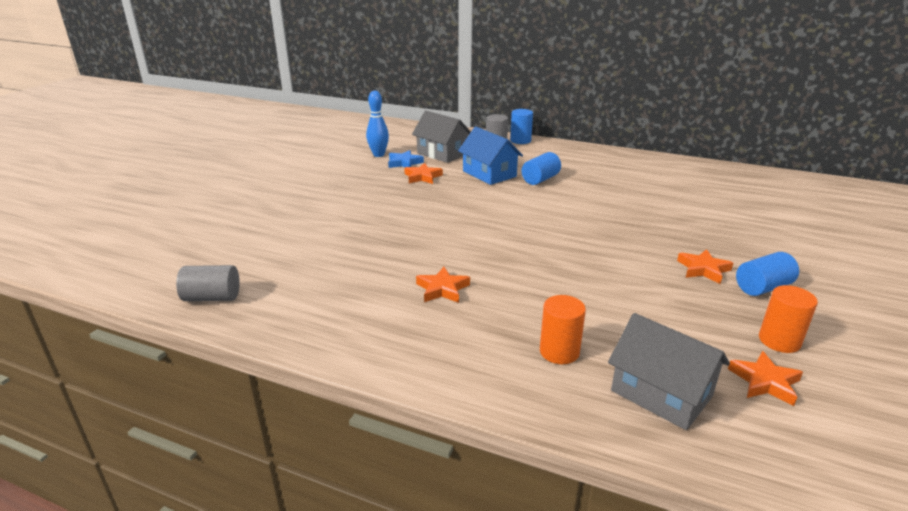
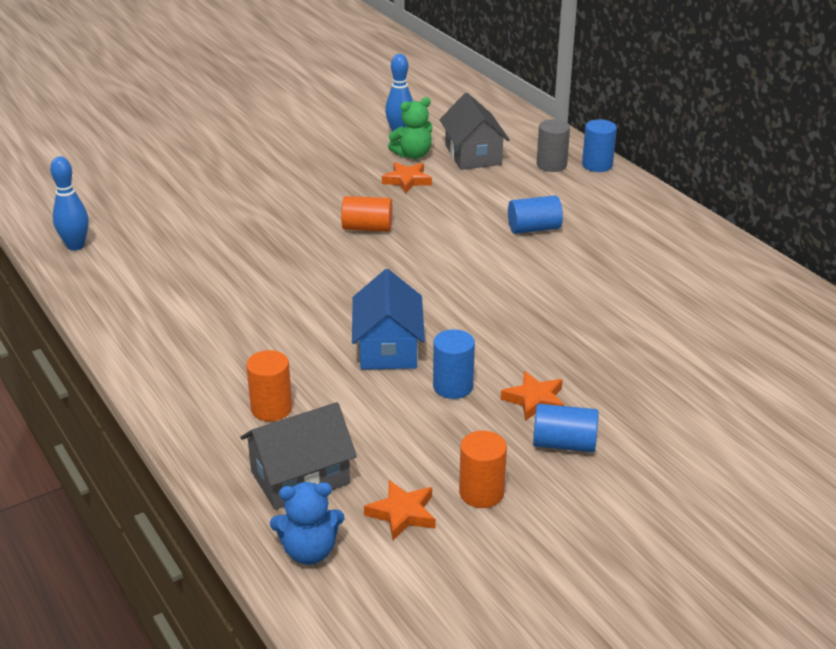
camera: 35 degrees right, 5 degrees up
grey cylinder [176,265,240,301] -> blue bowling pin [50,156,89,251]
blue star [388,150,424,168] -> green teddy bear [388,97,432,159]
orange star [416,267,470,303] -> none
blue house [458,127,523,185] -> blue house moved to [352,269,425,370]
grey house [608,313,730,430] -> grey house turned 75 degrees clockwise [240,402,357,510]
none -> blue teddy bear [270,482,344,565]
none -> orange cylinder [341,196,393,232]
none -> blue cylinder [433,329,475,399]

